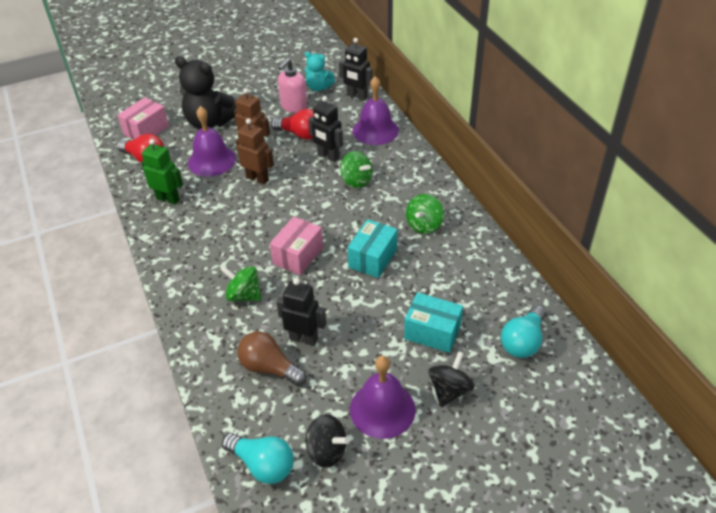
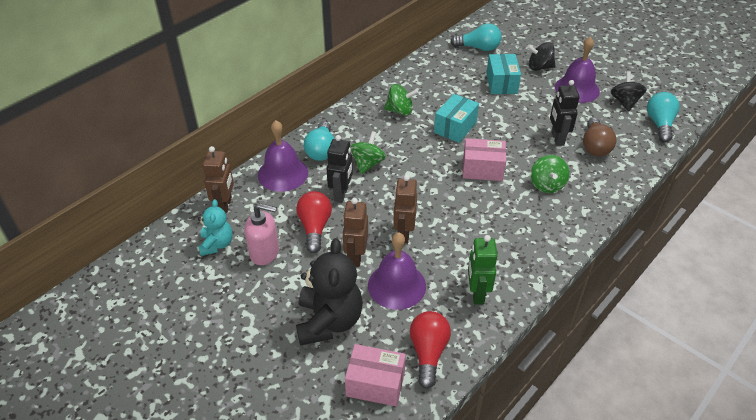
camera: 115 degrees left, 0 degrees up
black robot [339,38,373,101] -> brown robot [203,146,234,214]
turquoise box [348,219,397,278] -> turquoise box turned 60 degrees counterclockwise [434,94,479,143]
none -> turquoise light bulb [304,121,334,161]

